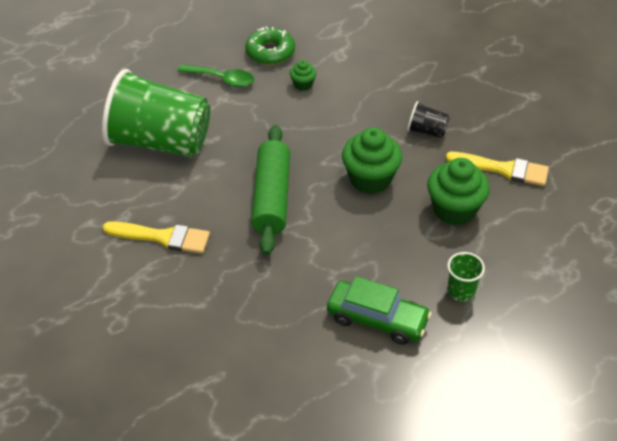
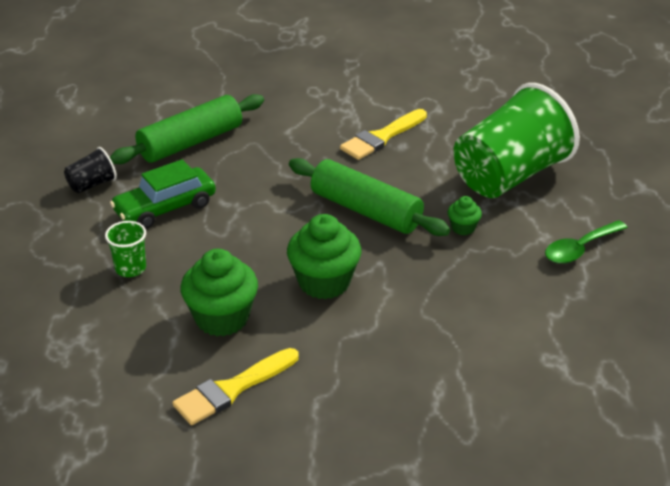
camera: 125 degrees right, 10 degrees down
green donut [245,26,295,65] -> none
green cupcake [290,60,316,91] -> green cupcake moved to [448,196,482,235]
black cup [407,101,450,138] -> black cup moved to [64,147,117,193]
none -> green rolling pin [110,94,264,164]

